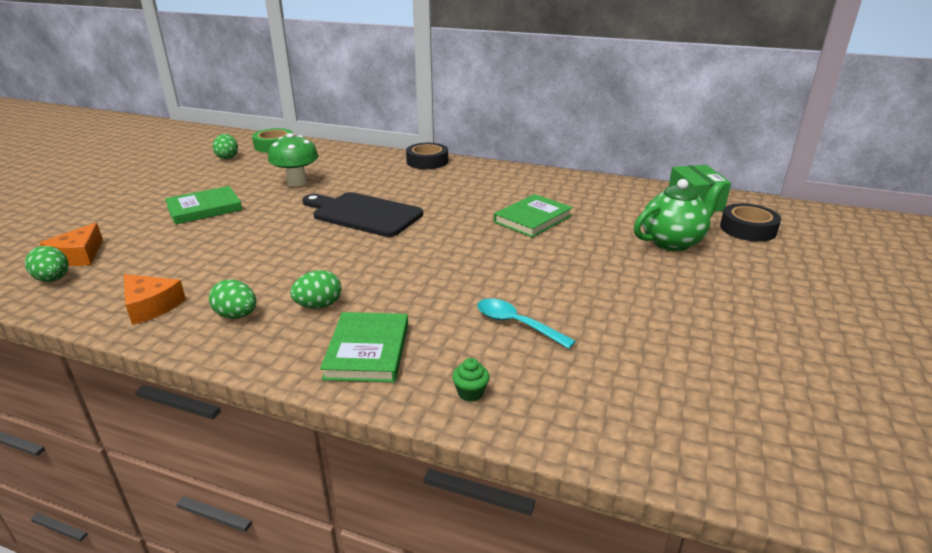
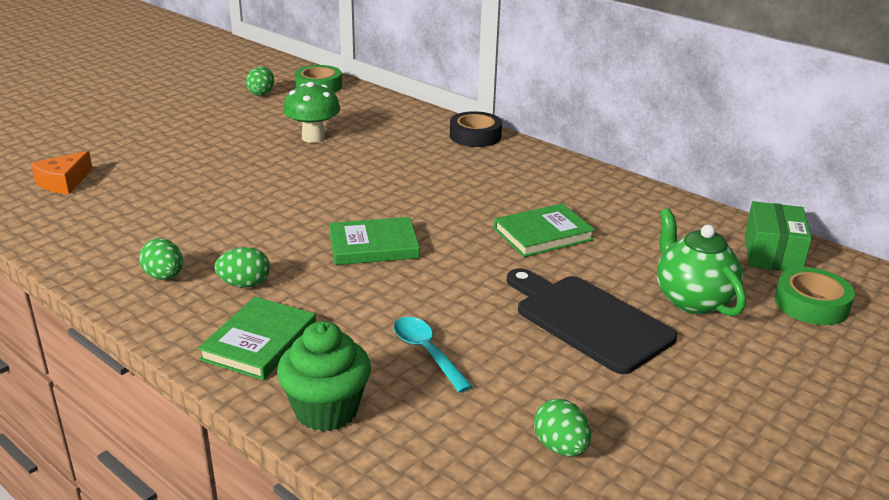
camera: 20 degrees right, 0 degrees up
green egg [25,246,69,282] -> green egg moved to [534,399,591,457]
orange cheese [124,274,186,325] -> none
green book [165,186,242,225] -> green book moved to [329,217,420,265]
black cutting board [302,192,423,237] -> black cutting board moved to [507,268,677,374]
green cupcake [452,358,490,402] -> green cupcake [277,321,371,431], size x2.31
green teapot [634,179,725,251] -> green teapot turned 105 degrees counterclockwise [657,208,746,317]
black tape [720,203,781,242] -> green tape [775,267,855,325]

